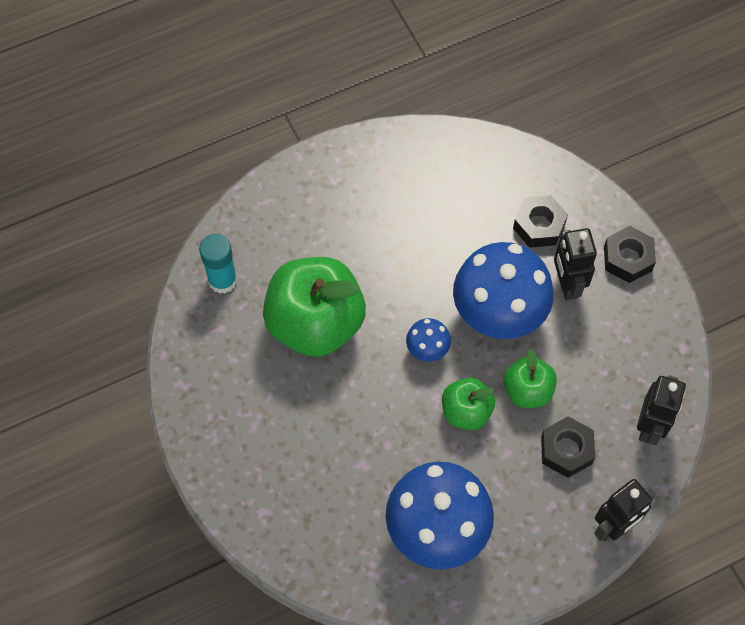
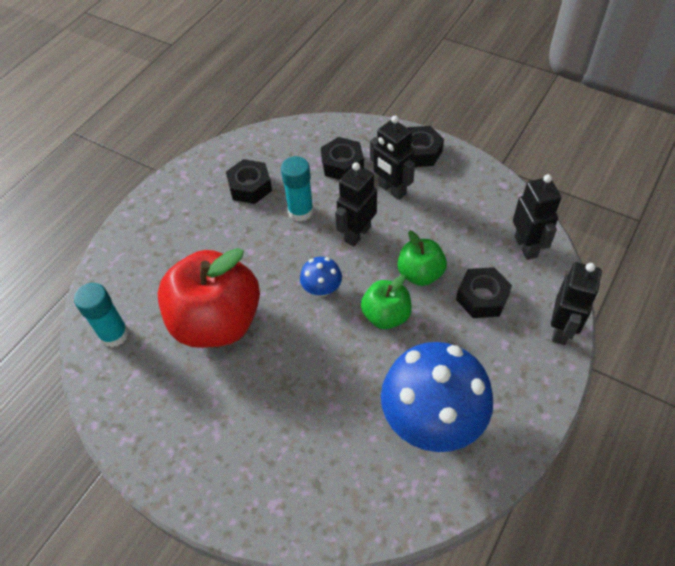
camera: 30 degrees left, 10 degrees down
green apple [263,257,366,357] -> red apple [158,248,260,348]
blue mushroom [453,242,554,339] -> black robot [335,162,377,246]
none -> black nut [226,159,272,204]
none -> turquoise glue stick [281,156,314,222]

